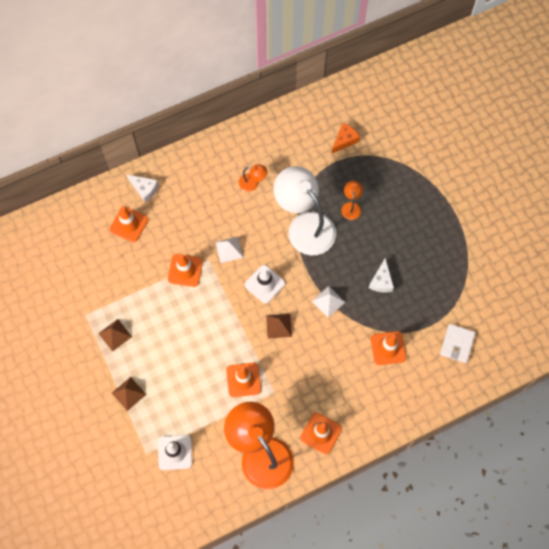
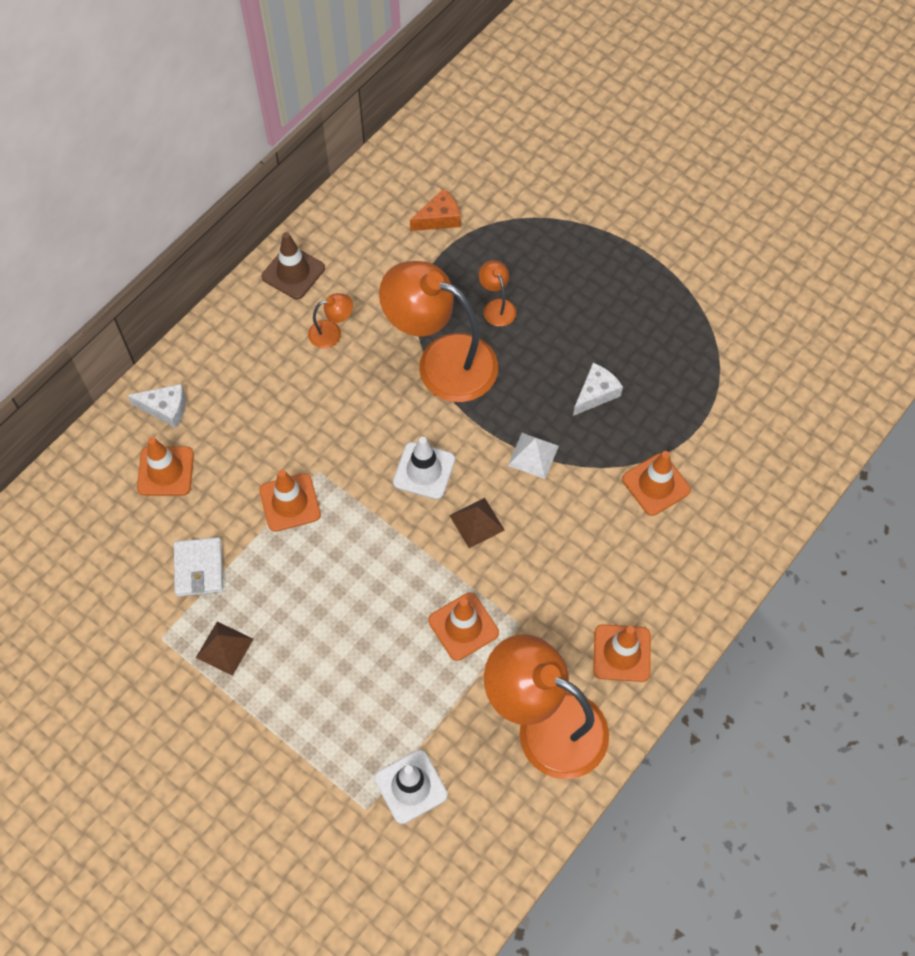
camera: 25 degrees left, 5 degrees down
brown pyramid [112,377,146,411] -> none
white pyramid [215,237,244,263] -> none
white lamp [274,166,336,255] -> orange lamp [379,261,498,402]
orange cheese [332,123,360,153] -> orange cheese turned 45 degrees clockwise [410,189,460,231]
white cheese [369,258,394,292] -> white cheese turned 120 degrees counterclockwise [573,363,623,416]
white wallet [440,324,476,363] -> white wallet moved to [174,537,223,597]
none -> brown traffic cone [262,232,325,299]

